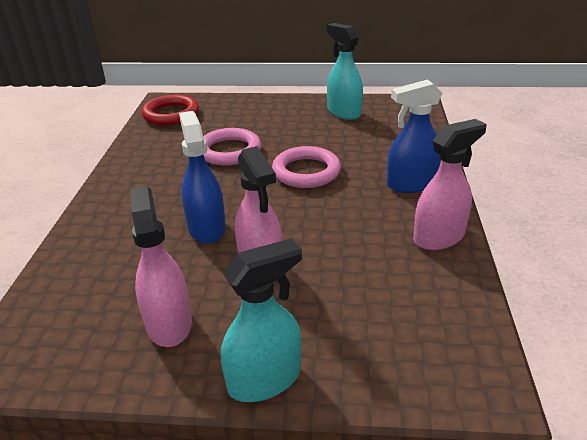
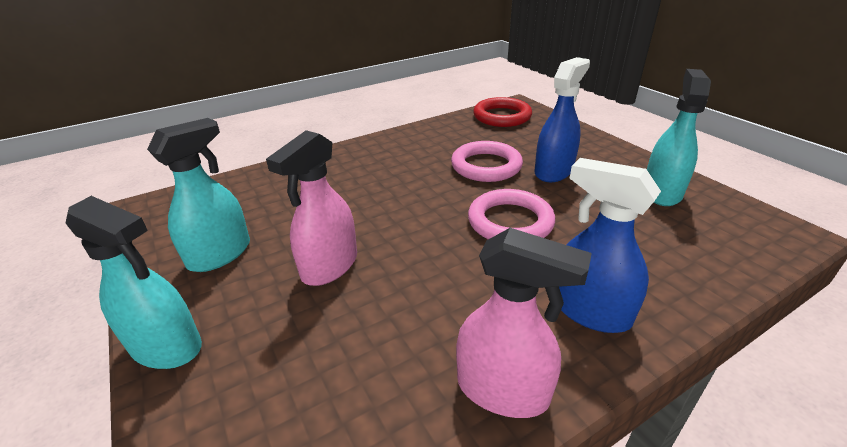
camera: 55 degrees right, 0 degrees up
pink spray bottle [130,186,192,347] -> turquoise spray bottle [147,118,250,272]
blue spray bottle [179,111,226,244] -> blue spray bottle moved to [534,57,590,182]

